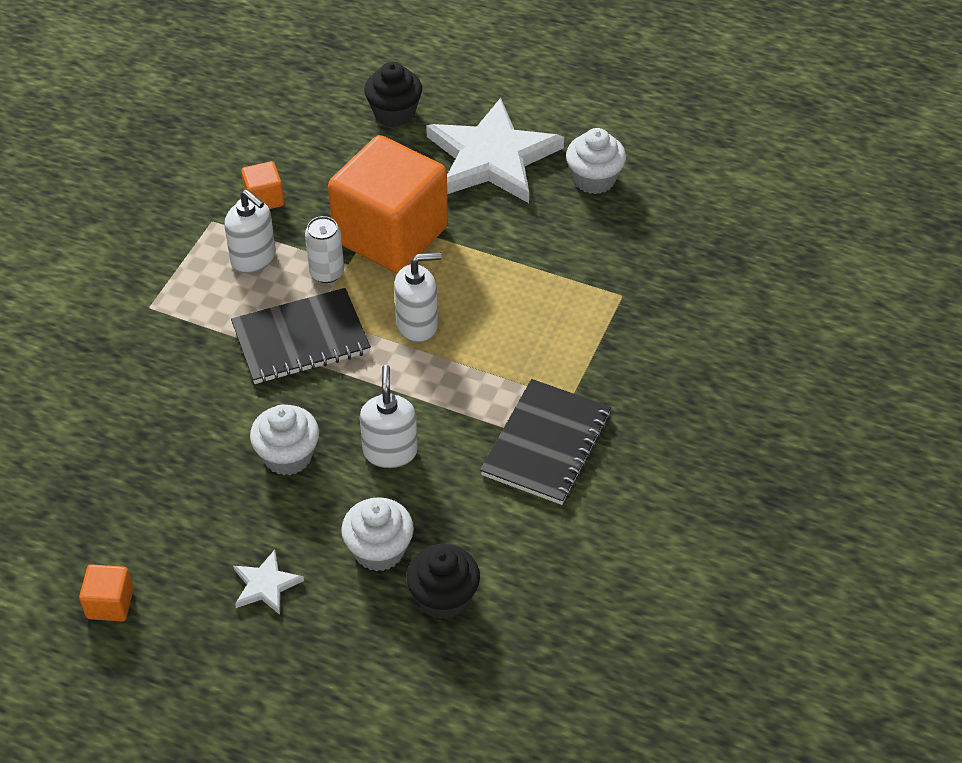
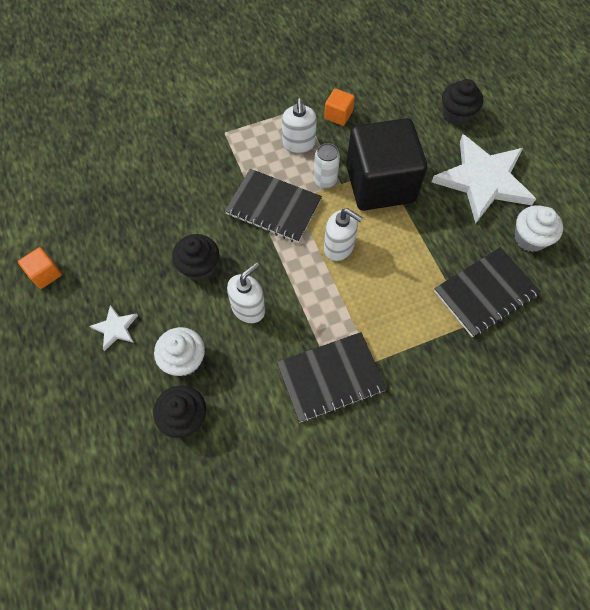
camera: 45 degrees right, 15 degrees up
white cupcake [250,405,319,476] -> black cupcake [172,234,219,281]
orange cube [328,135,448,273] -> black cube [346,118,427,211]
none -> black notebook [434,247,541,337]

